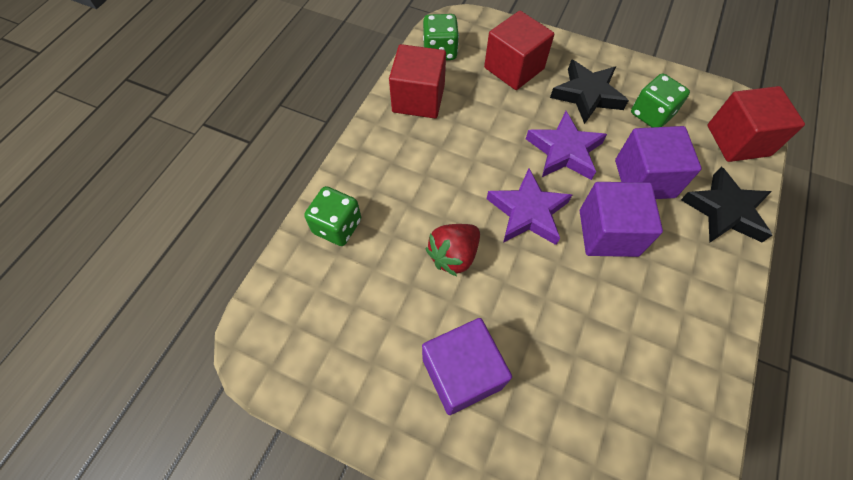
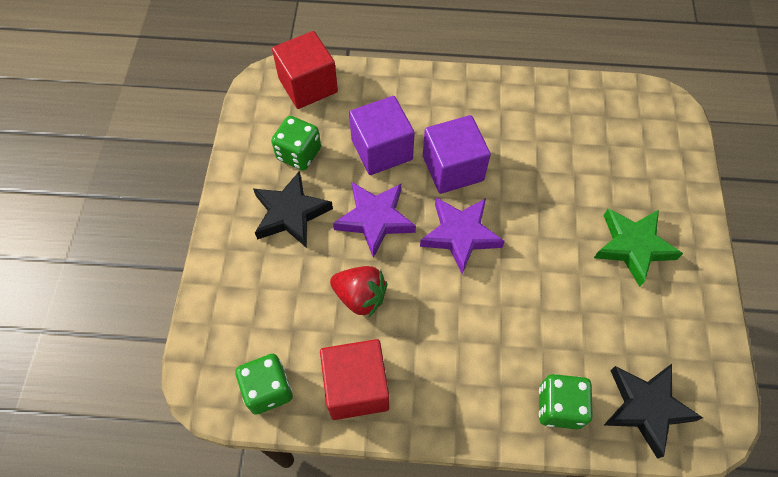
camera: 110 degrees left, 0 degrees up
purple cube [422,318,512,415] -> green star [594,209,683,287]
red strawberry [425,224,480,277] -> red strawberry moved to [330,266,387,318]
red cube [484,11,554,90] -> none
black star [681,167,772,243] -> black star moved to [604,364,703,459]

